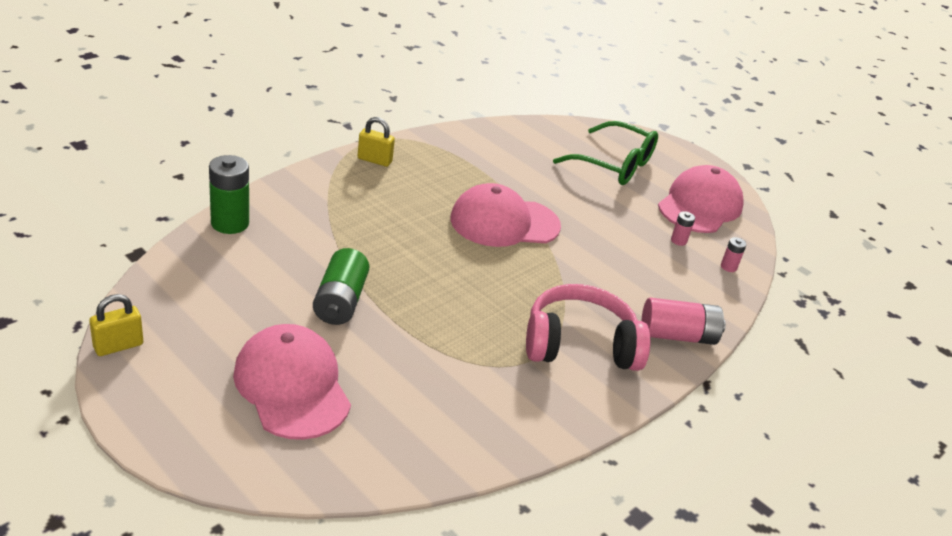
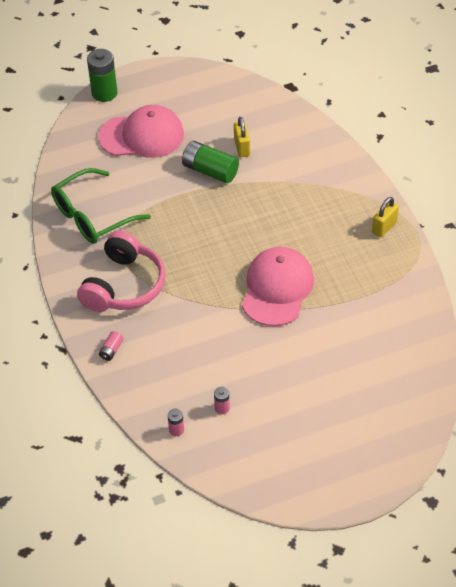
camera: 120 degrees right, 15 degrees up
yellow padlock [89,294,143,356] -> yellow padlock moved to [234,117,250,158]
green battery [209,155,249,234] -> green battery moved to [87,49,117,102]
green glasses [553,121,658,185] -> green glasses moved to [51,168,151,244]
pink battery [641,298,726,345] -> pink battery [99,331,123,361], size x0.48
pink cap [658,165,744,233] -> none

